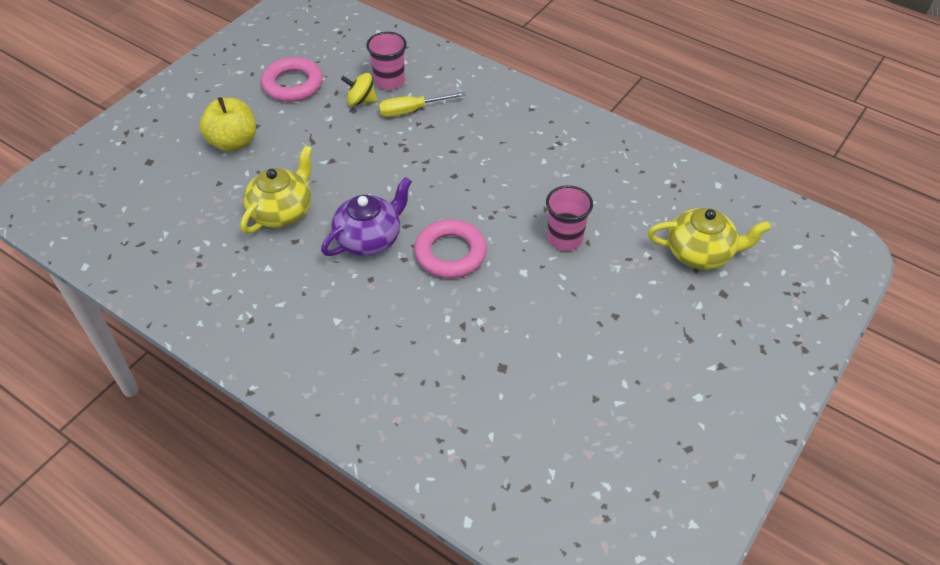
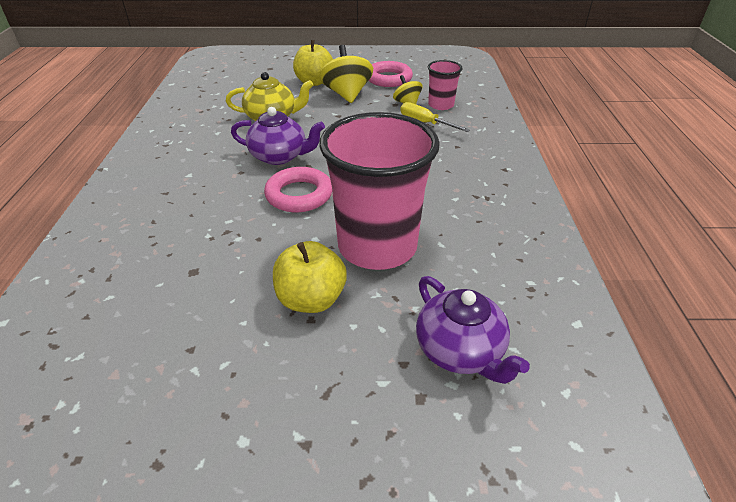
camera: 55 degrees right, 10 degrees down
pink cup [546,185,593,251] -> pink cup [319,112,440,270], size x2.09
yellow teapot [648,208,771,270] -> purple teapot [416,276,530,384]
none -> yellow apple [273,241,347,313]
none -> yellow spinning top [319,45,373,103]

